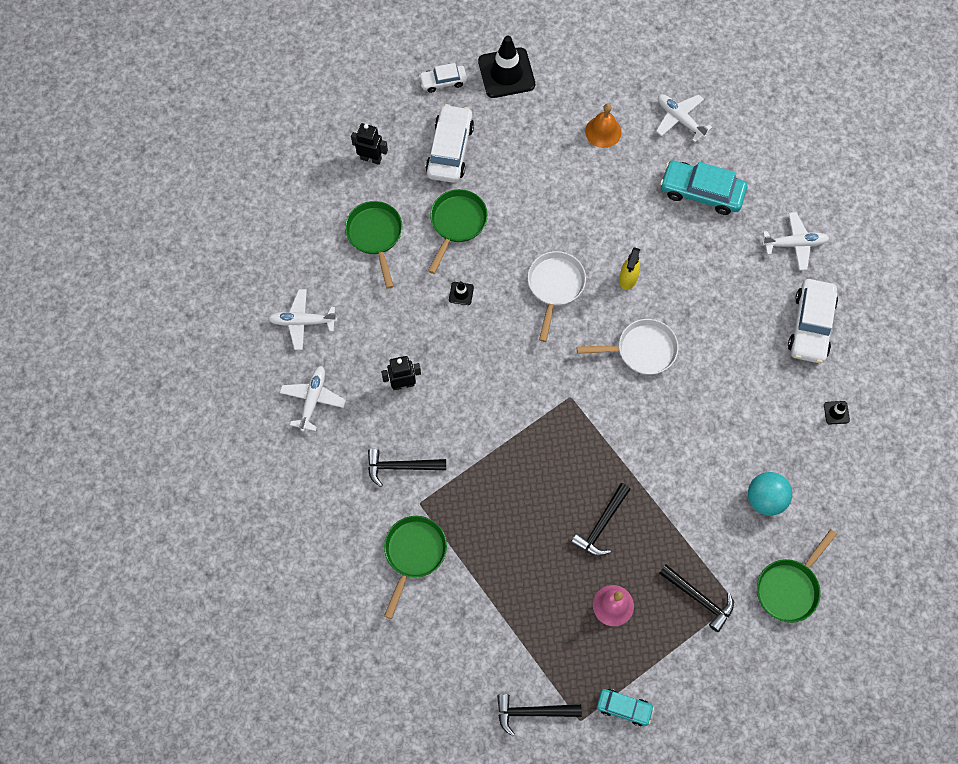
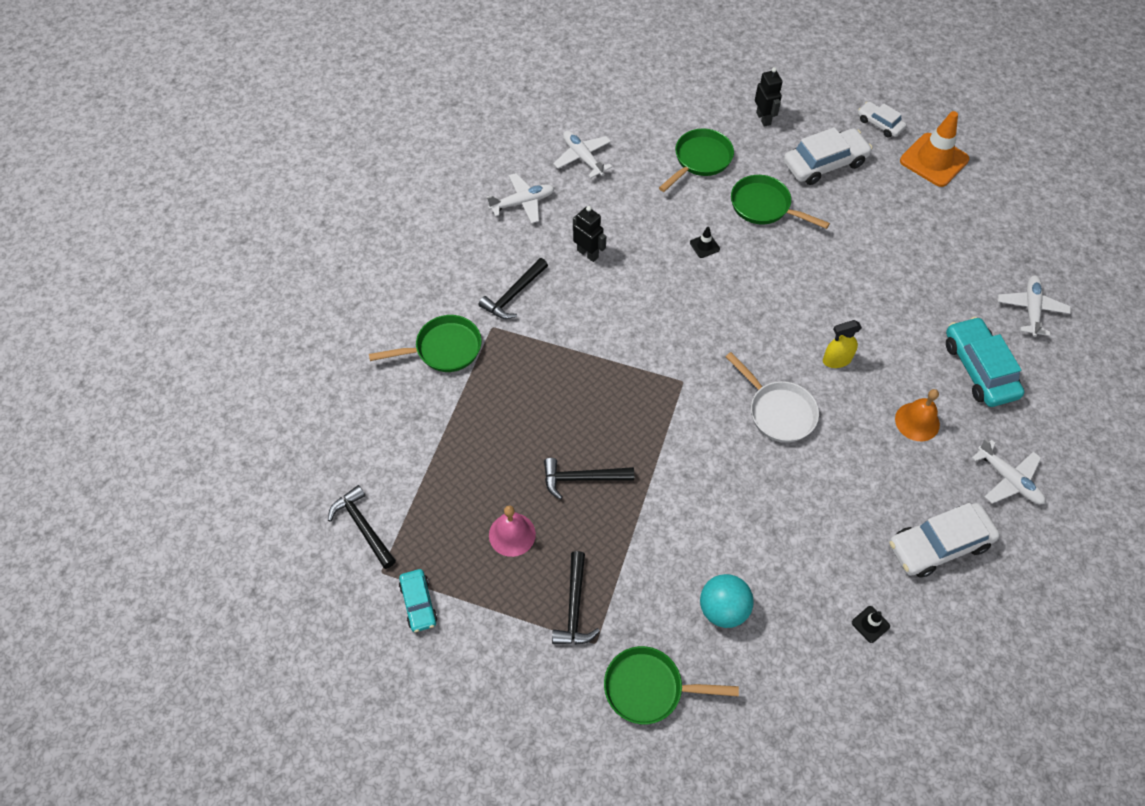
camera: 55 degrees right, 10 degrees down
black hammer [368,449,446,487] -> black hammer turned 105 degrees counterclockwise [479,258,548,319]
green pan [428,189,488,274] -> green pan turned 135 degrees counterclockwise [731,175,830,229]
black traffic cone [478,36,535,98] -> orange traffic cone [900,111,969,187]
white pan [528,251,586,342] -> none
orange bell [585,104,622,148] -> orange bell moved to [895,389,940,441]

